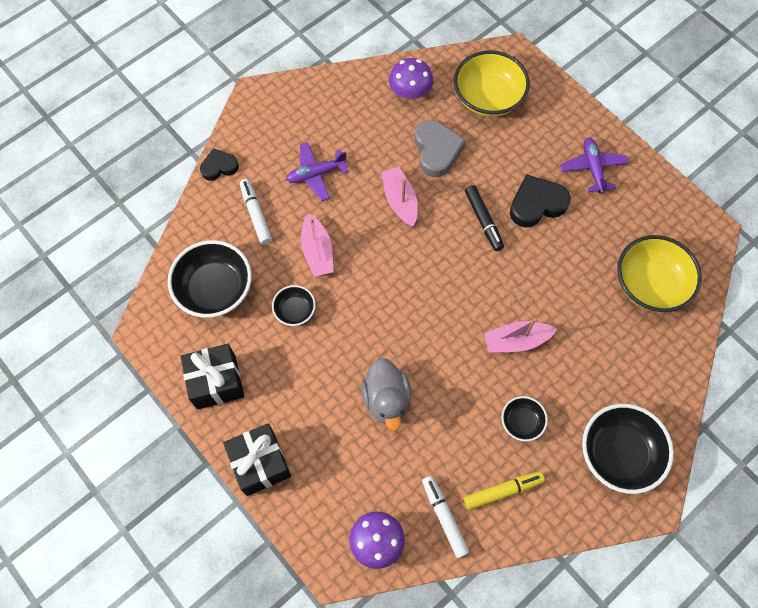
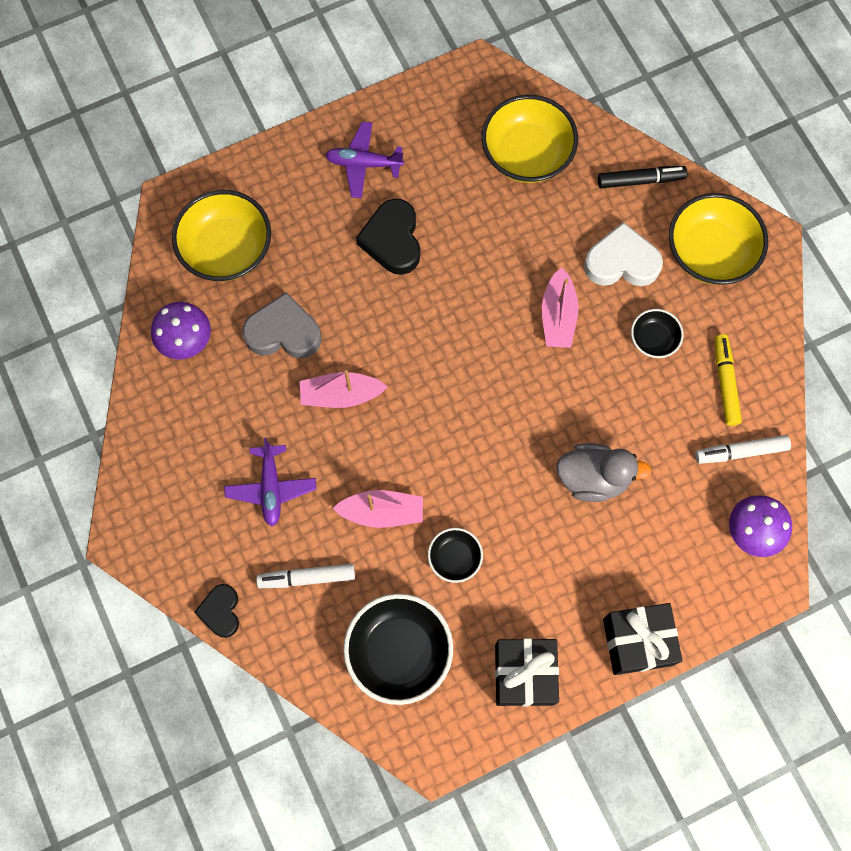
camera: 75 degrees left, 5 degrees up
black marker [465,185,504,251] -> black marker moved to [598,166,687,188]
black bowl [582,404,674,494] -> yellow bowl [669,193,768,285]
none -> white heart [584,222,663,286]

